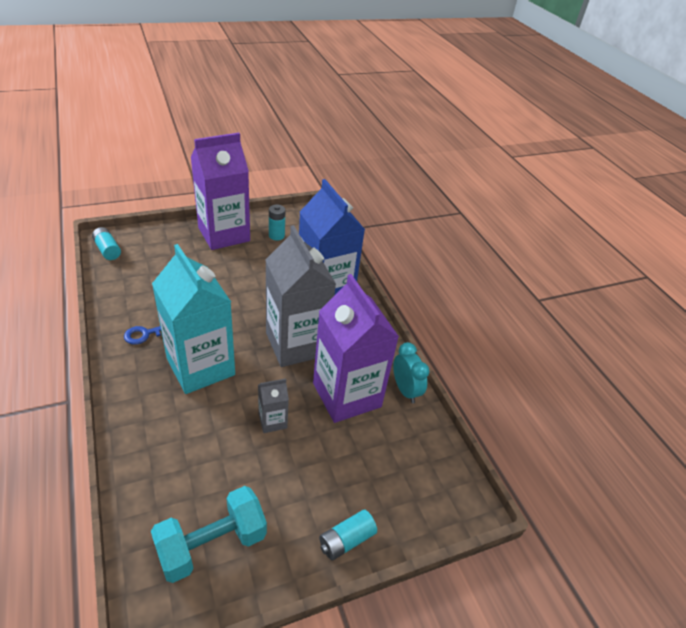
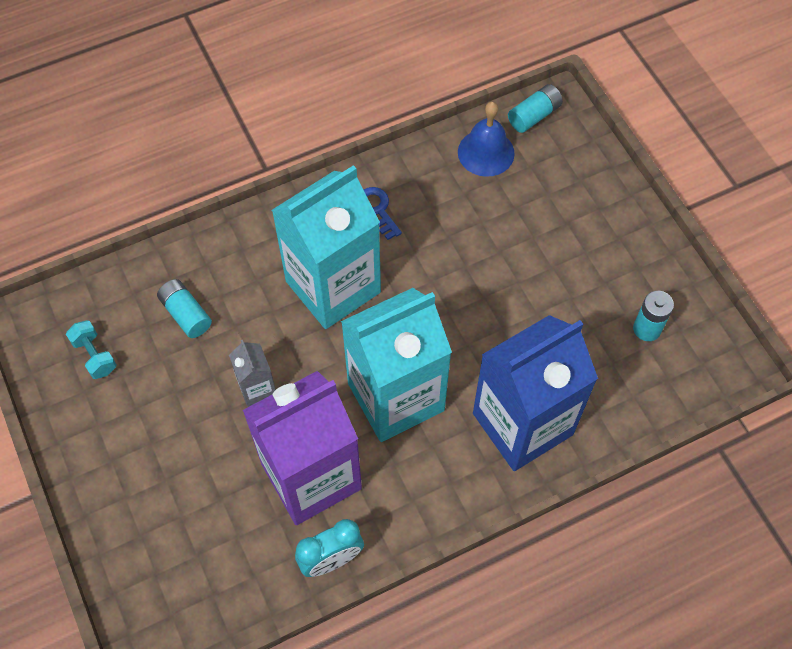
camera: 90 degrees right, 20 degrees up
turquoise dumbbell [151,486,267,583] -> turquoise dumbbell [66,320,117,379], size x0.52
purple carton [190,133,250,250] -> none
grey carton [265,225,336,367] -> turquoise carton [341,288,452,442]
turquoise battery [319,510,377,561] -> turquoise battery moved to [157,279,212,338]
none -> blue bell [458,102,515,177]

